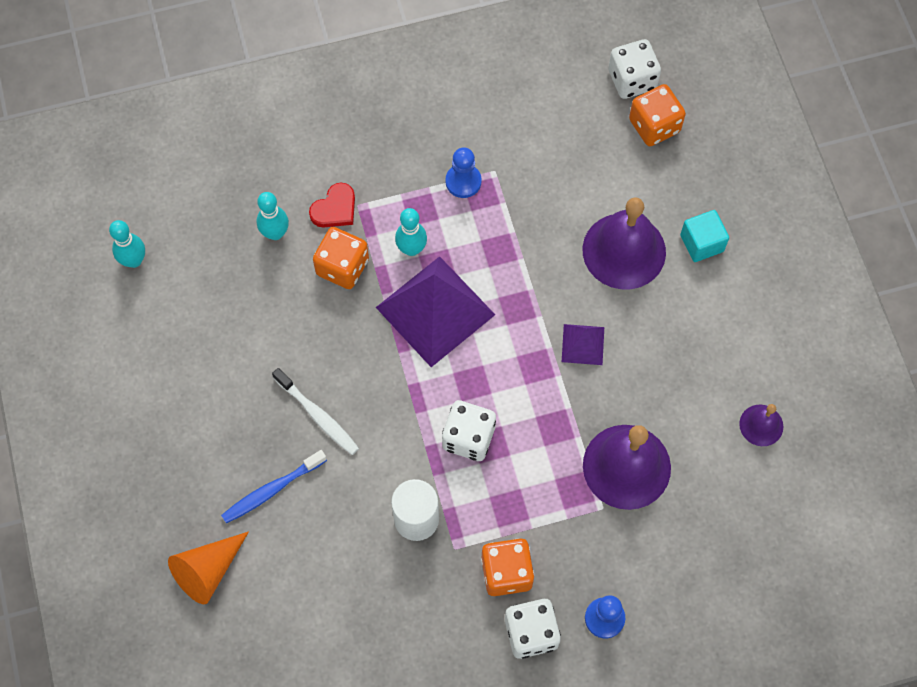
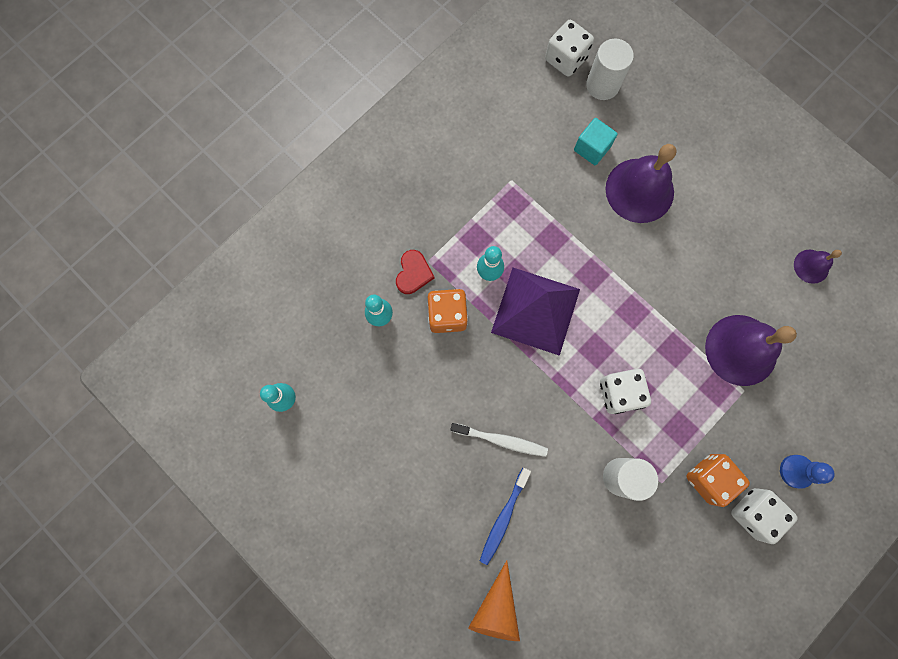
camera: 30 degrees left, 10 degrees up
blue pawn [445,147,482,198] -> none
purple pyramid [562,324,604,365] -> none
orange dice [629,84,686,146] -> white cylinder [586,39,634,100]
turquoise cube [680,210,729,262] -> turquoise cube moved to [574,118,618,165]

